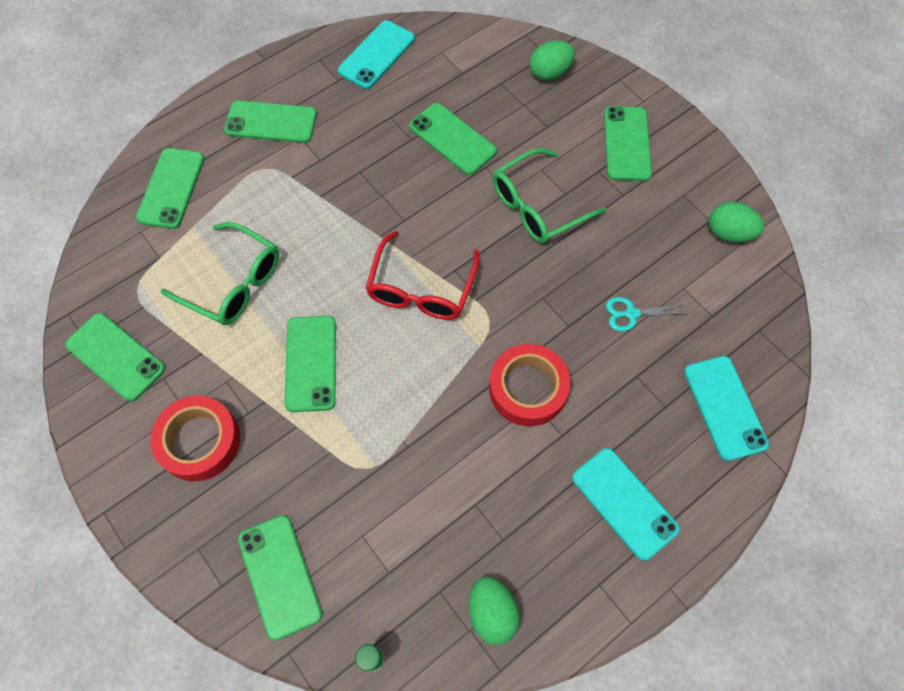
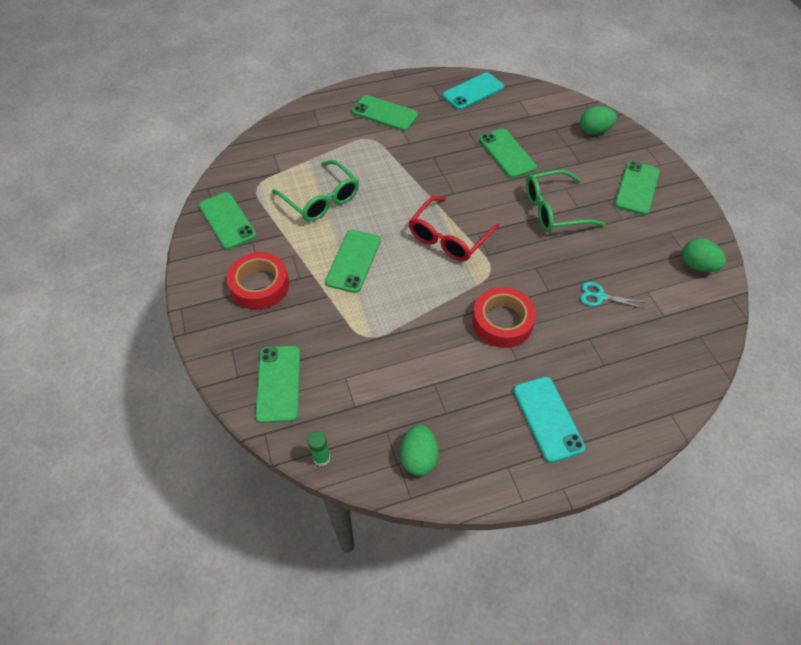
camera: 20 degrees right, 10 degrees down
green phone [136,148,204,229] -> none
turquoise phone [684,356,769,461] -> none

